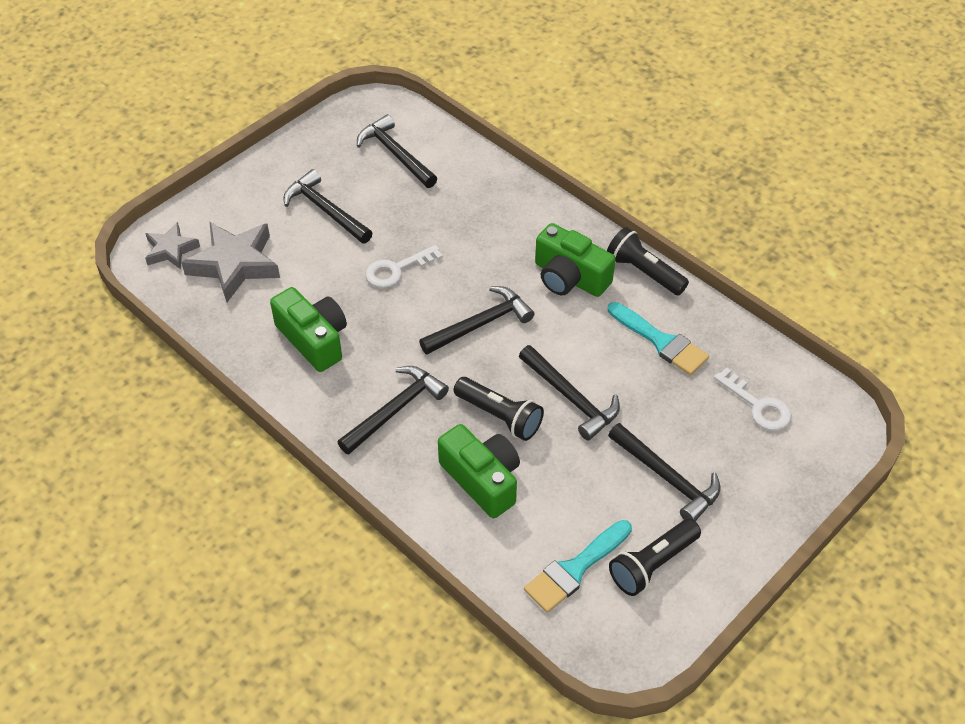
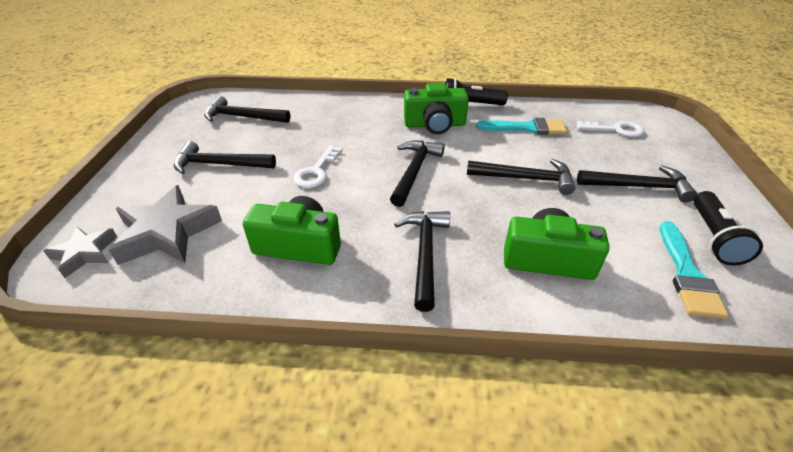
camera: 40 degrees left, 10 degrees down
black flashlight [454,377,544,441] -> none

